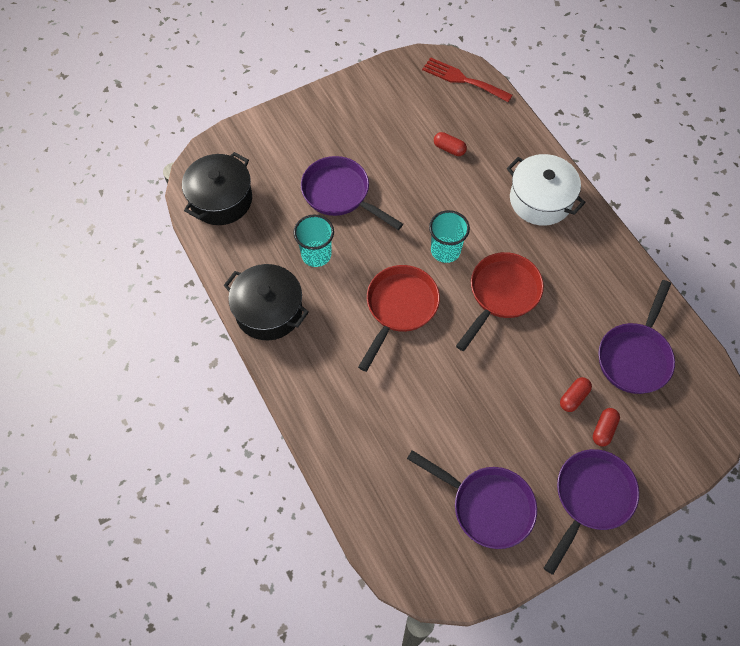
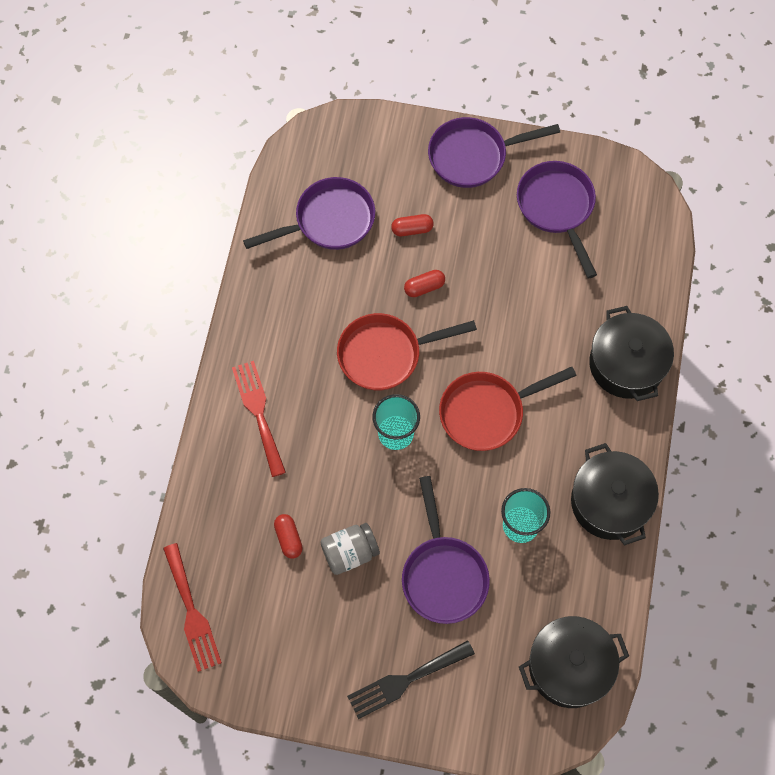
camera: 140 degrees left, 5 degrees up
white pot [507,154,586,226] -> red fork [232,361,286,477]
red capsule [593,408,620,447] -> red capsule moved to [404,270,445,297]
none -> grey jar [320,523,380,575]
none -> black fork [347,640,475,719]
none -> black pot [589,306,674,401]

